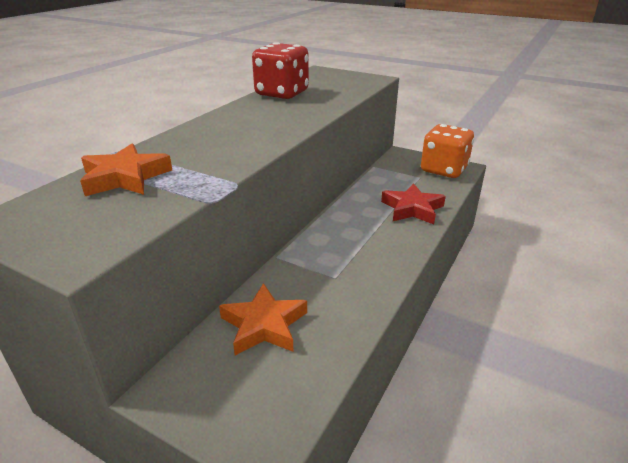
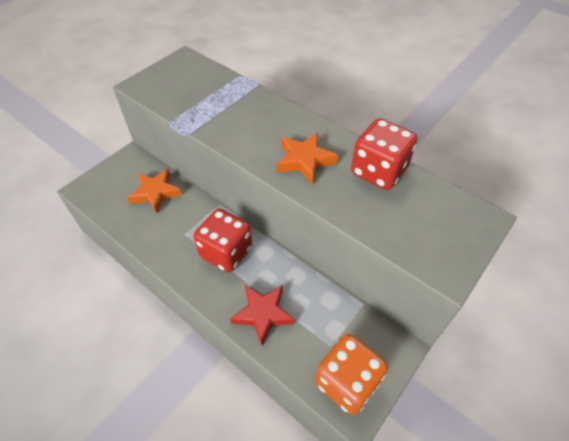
camera: 100 degrees right, 20 degrees up
orange star [80,143,172,196] -> orange star moved to [277,132,338,184]
none -> red dice [194,209,252,272]

